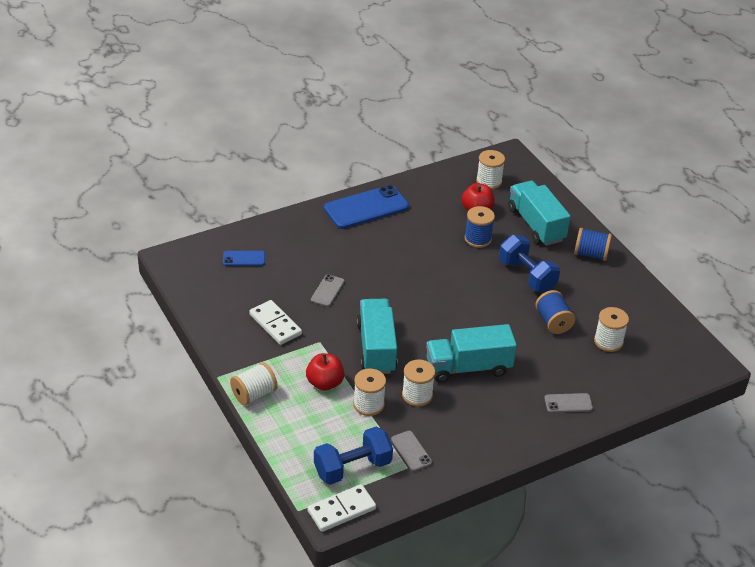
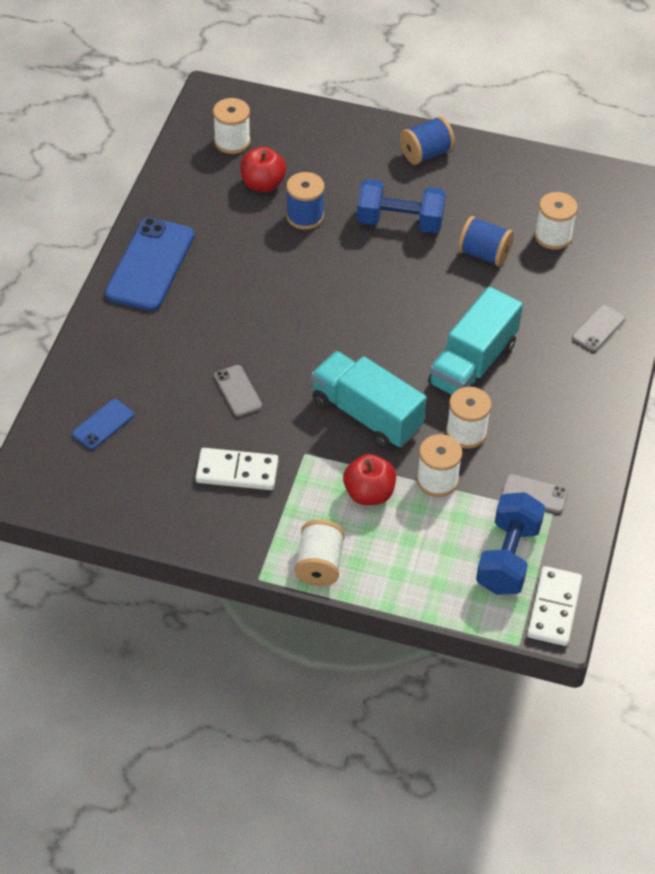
camera: 45 degrees left, 10 degrees up
turquoise truck [508,181,571,246] -> none

